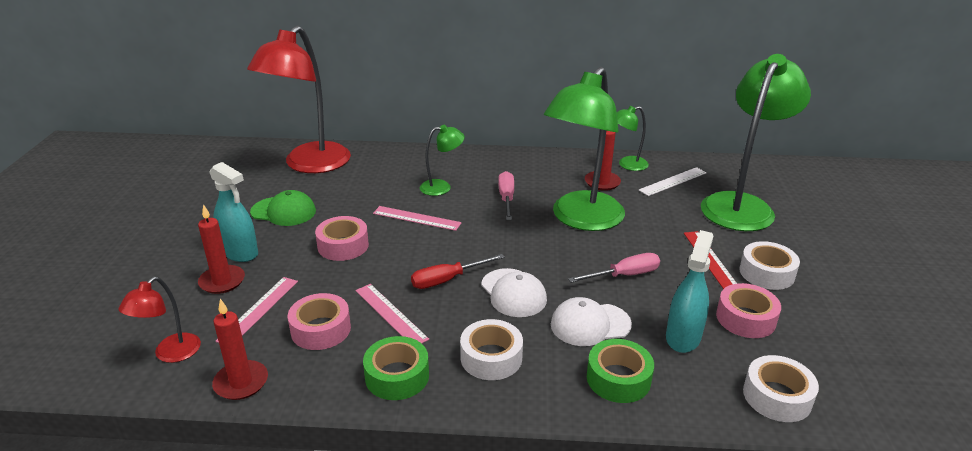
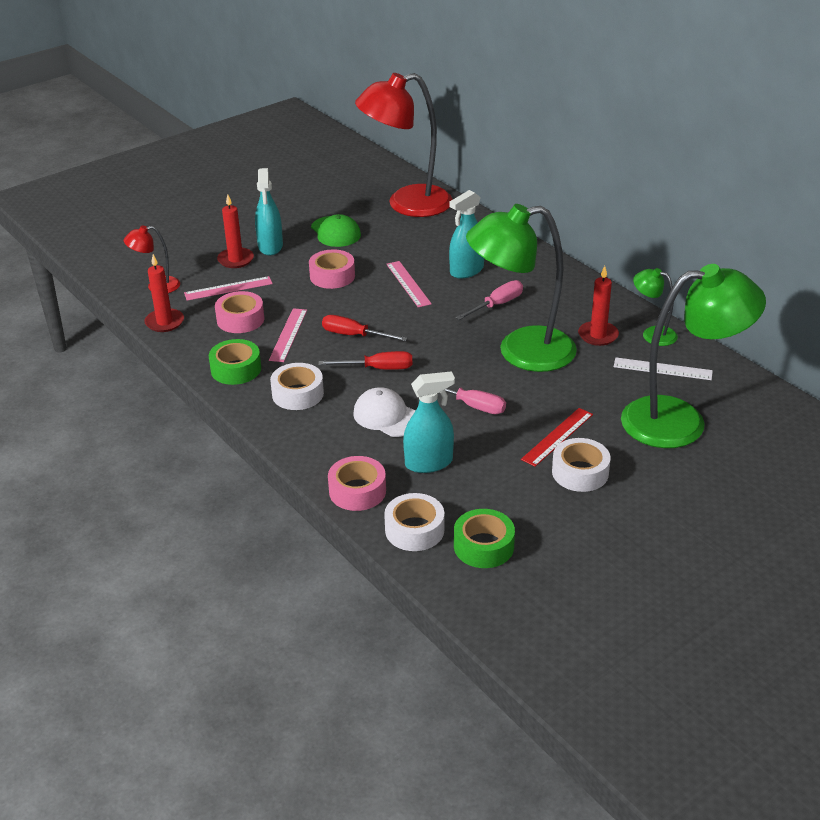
camera: 50 degrees right, 5 degrees up
green lamp [420,125,465,196] -> turquoise spray bottle [449,190,484,279]
white cap [481,268,547,317] -> red screwdriver [319,351,412,370]
green tape [587,339,654,403] -> green tape moved to [454,509,515,568]
pink tape [716,283,781,338] -> pink tape moved to [328,456,386,511]

